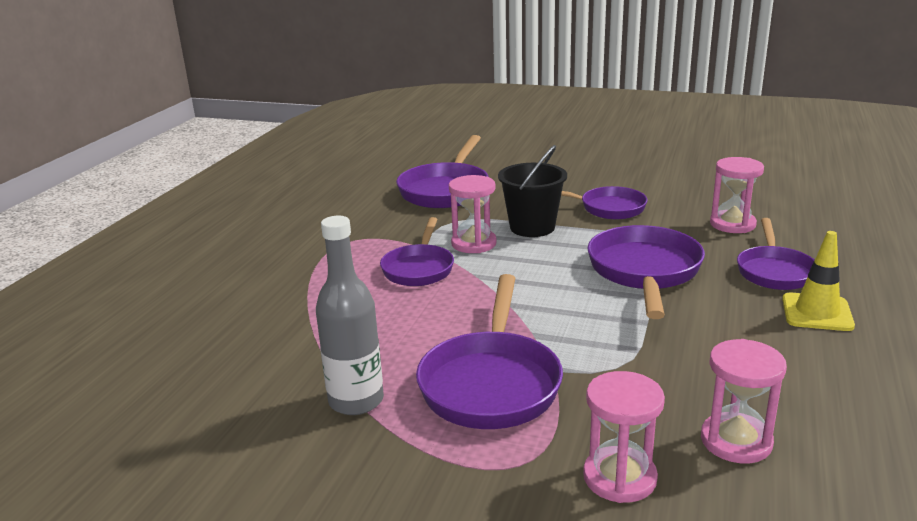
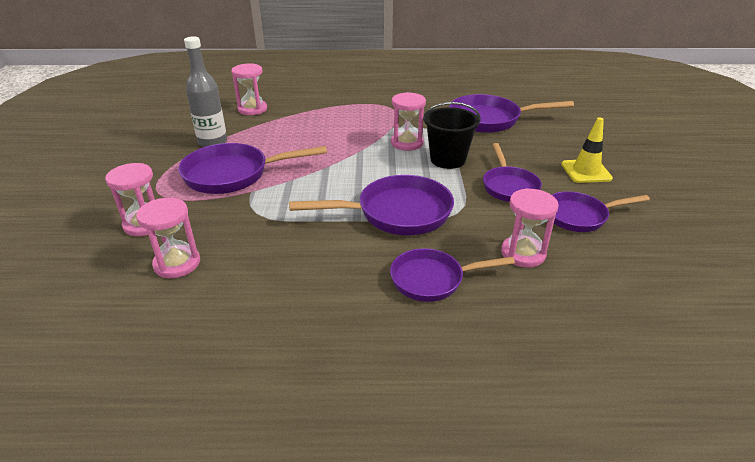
camera: 70 degrees right, 10 degrees up
purple pan [380,217,454,286] -> purple pan moved to [552,191,650,232]
yellow traffic cone [782,231,855,331] -> yellow traffic cone moved to [561,117,613,183]
none -> pink hourglass [231,63,267,115]

